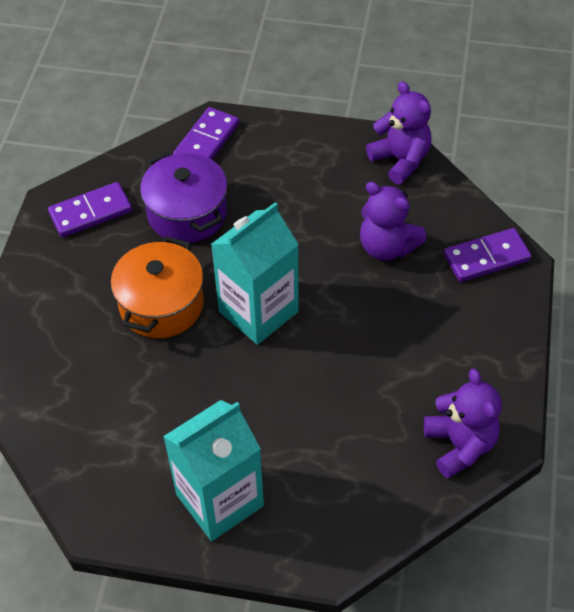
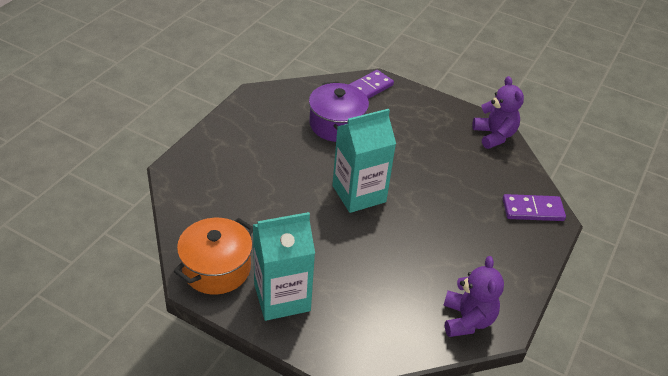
camera: 15 degrees right, 10 degrees down
purple domino [48,182,132,237] -> none
orange pot [111,236,204,338] -> orange pot moved to [174,218,253,295]
purple teddy bear [360,182,426,261] -> none

